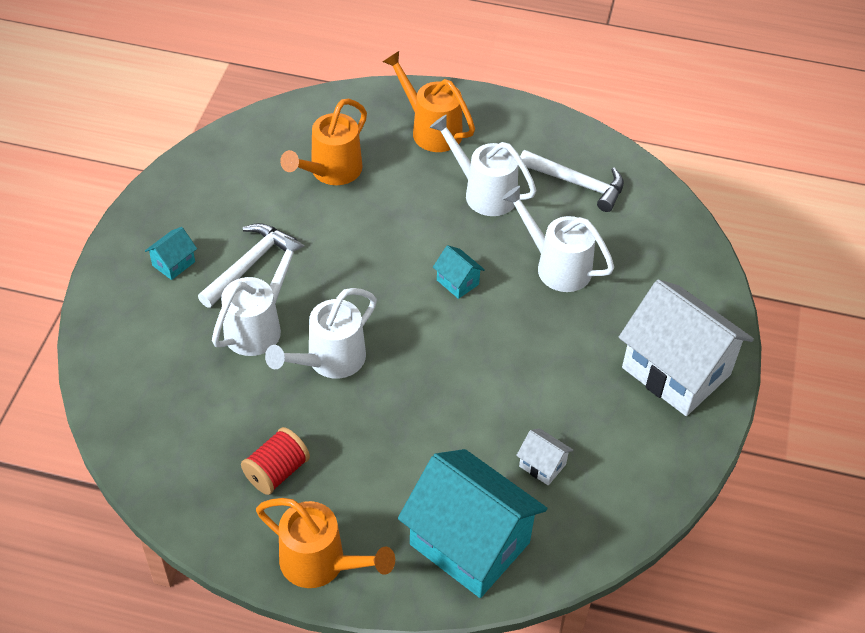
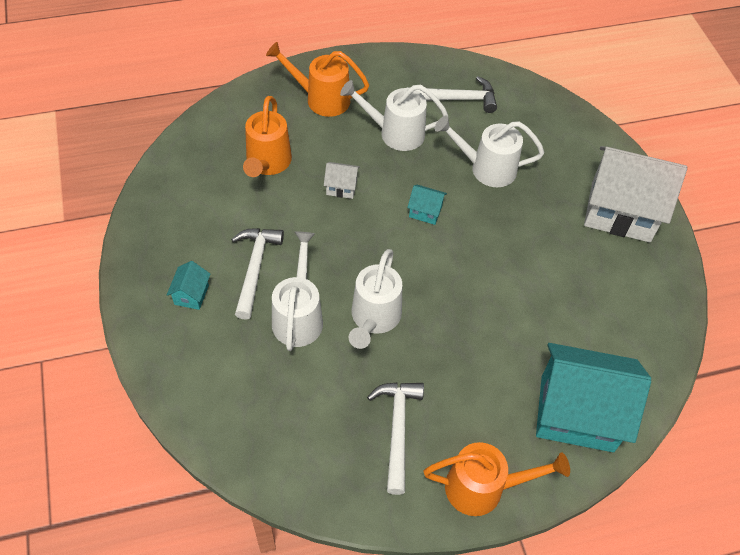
camera: 30 degrees left, 5 degrees up
red spool [241,427,310,495] -> white hammer [367,383,424,495]
white house [516,428,573,486] -> white house moved to [324,162,360,199]

